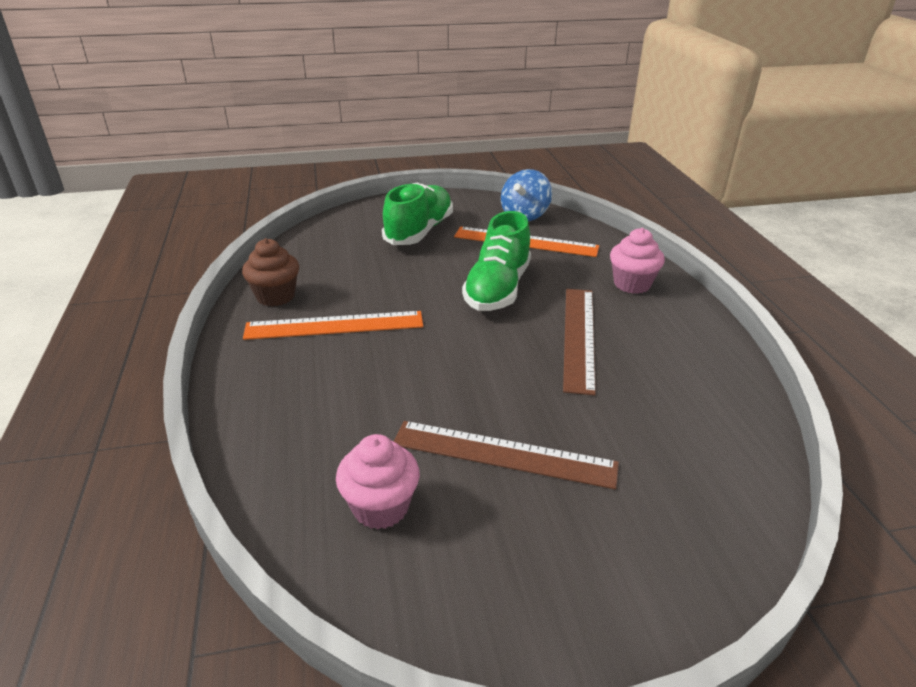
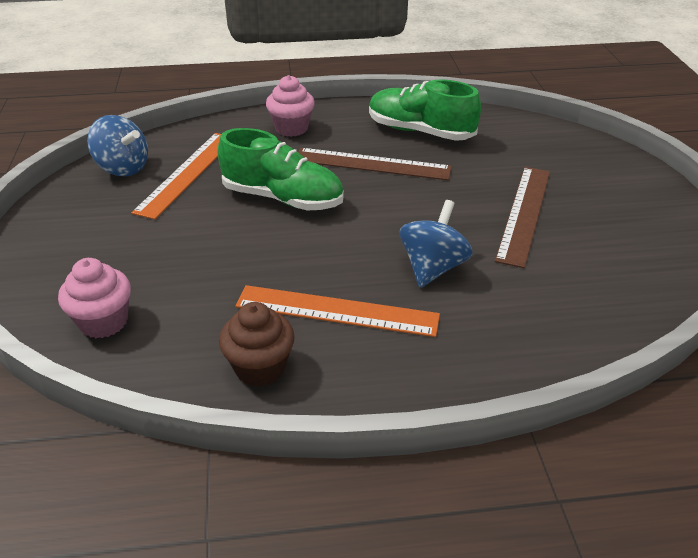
camera: 85 degrees left, 5 degrees up
orange ruler [243,311,424,340] -> orange ruler turned 75 degrees counterclockwise [236,285,440,337]
pink cupcake [336,434,420,529] -> pink cupcake moved to [58,258,131,338]
green shoe [382,182,453,245] -> green shoe moved to [369,79,481,141]
none -> blue spinning top [400,200,473,288]

